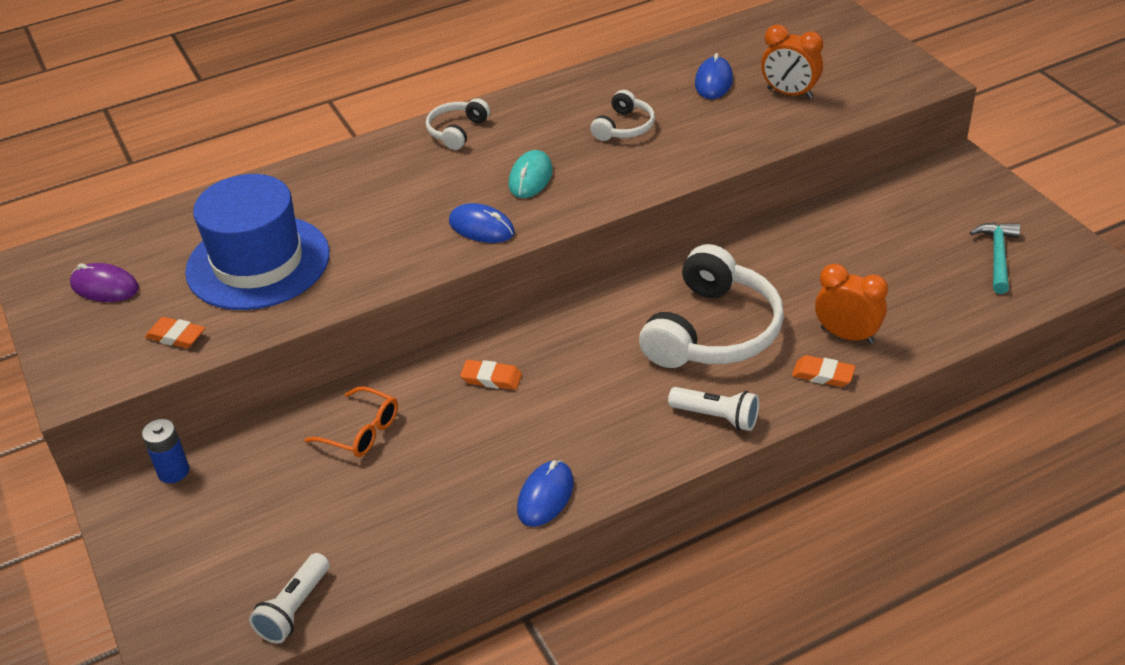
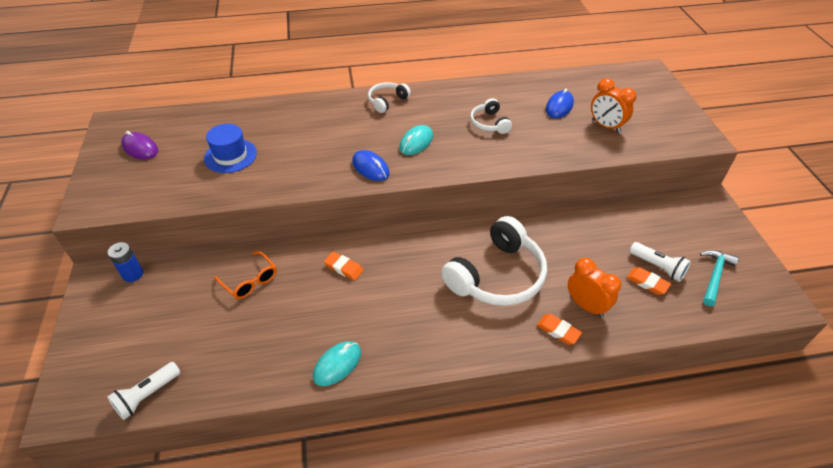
camera: 15 degrees right, 5 degrees up
orange eraser [145,317,205,348] -> orange eraser moved to [627,267,671,295]
blue hat [185,174,330,310] -> blue hat [204,124,257,173], size x0.57
blue mouse [517,460,574,527] -> turquoise mouse [313,341,361,386]
white headphones [590,90,655,141] -> white headphones turned 120 degrees clockwise [470,98,512,134]
white flashlight [668,387,759,431] -> white flashlight moved to [630,242,691,282]

